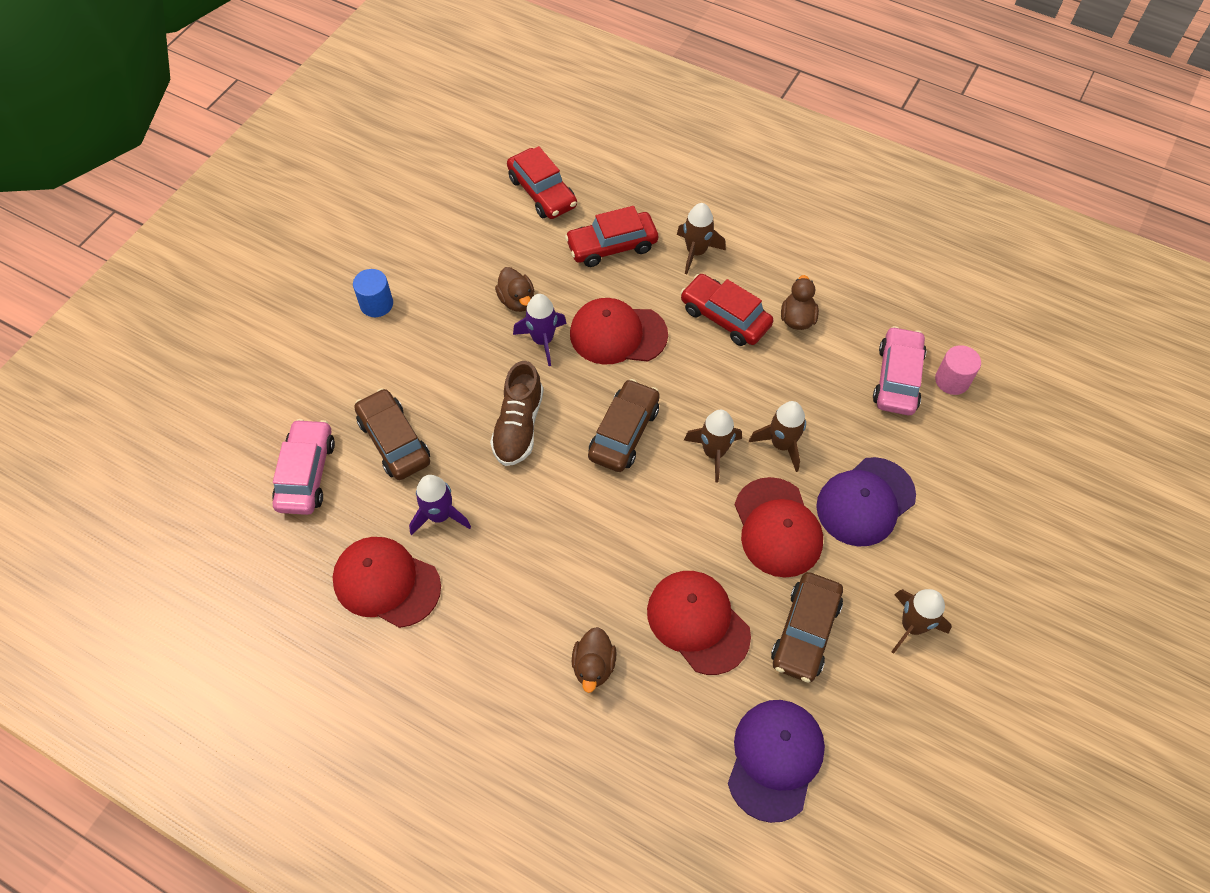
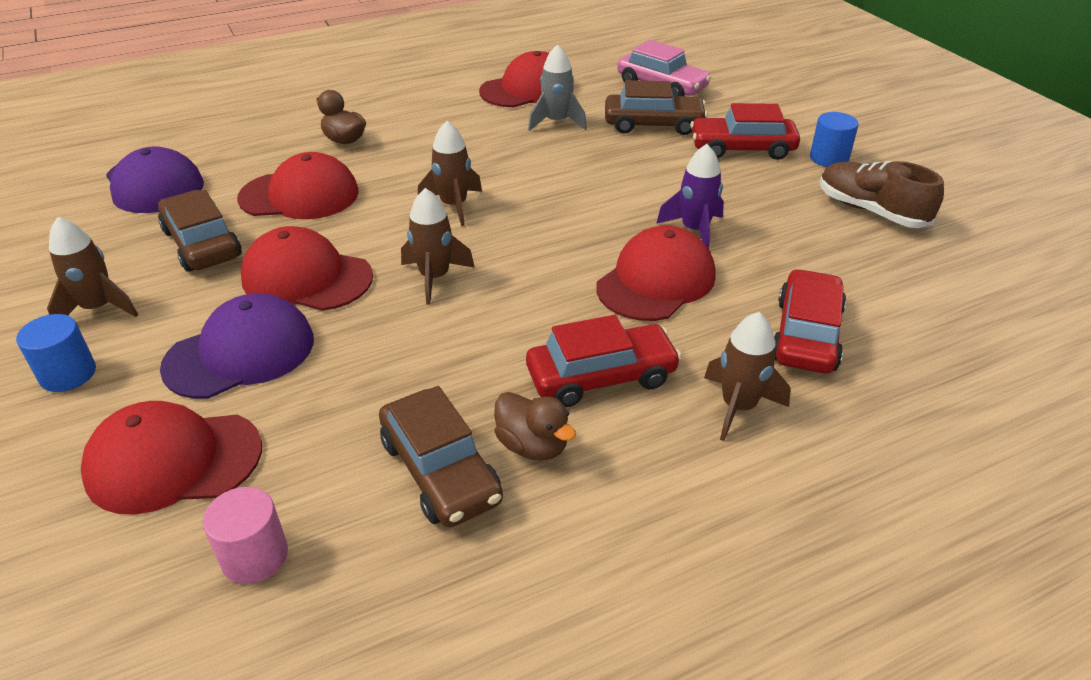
camera: 125 degrees right, 20 degrees down
purple rocket [409,475,471,535] -> grey rocket [528,44,587,131]
brown shoe [490,361,544,466] -> brown shoe moved to [820,161,944,228]
brown duck [495,267,534,312] -> none
red car [507,146,577,219] -> red car moved to [690,103,800,160]
brown car [588,379,660,472] -> brown car moved to [379,386,503,527]
brown rocket [749,401,806,472] -> brown rocket moved to [418,121,482,226]
purple cap [816,457,916,546] -> purple cap turned 60 degrees clockwise [160,293,314,399]
pink car [873,326,926,415] -> none
none -> blue cylinder [16,314,96,392]
none -> red cap [81,401,262,514]

